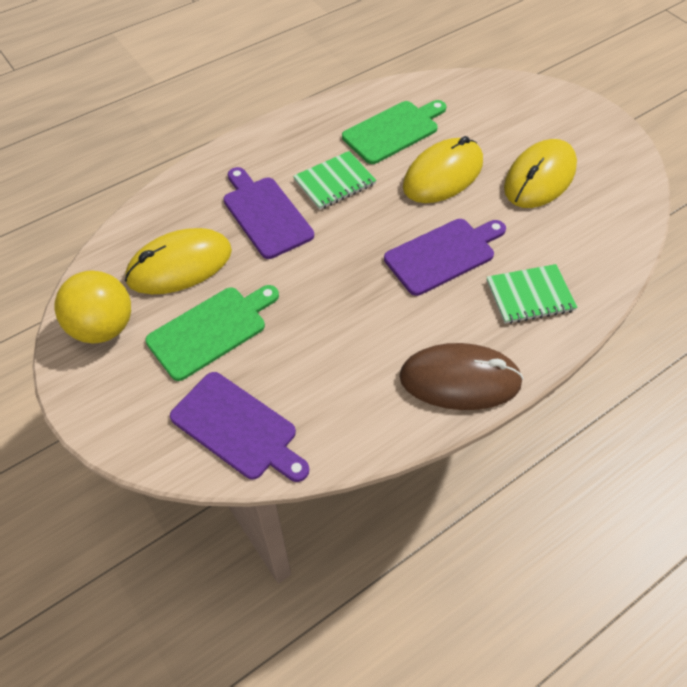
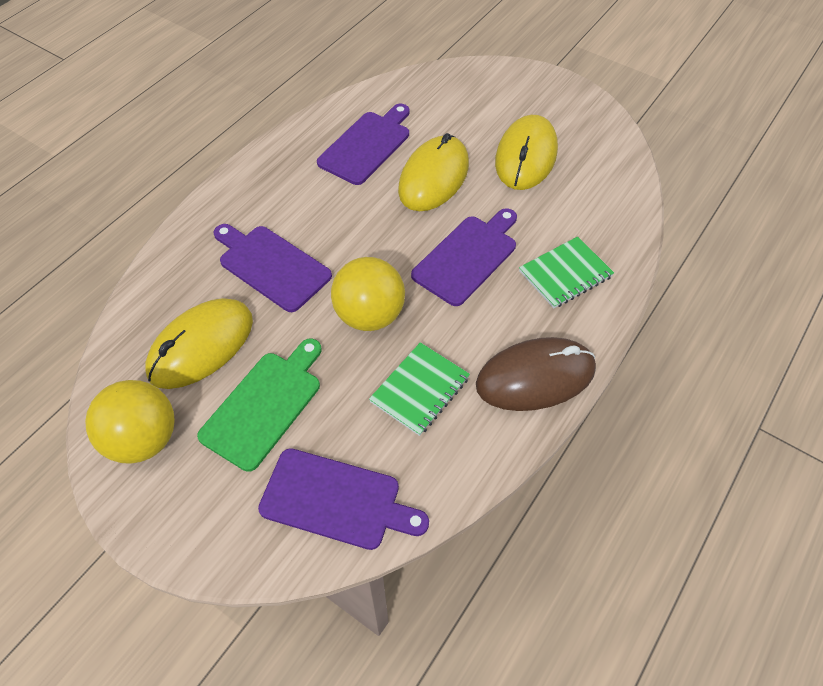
camera: 20 degrees left, 0 degrees up
green notebook [293,151,376,210] -> green notebook moved to [369,342,470,436]
green cutting board [342,100,446,164] -> purple cutting board [317,104,409,185]
none -> yellow ball [331,257,405,331]

